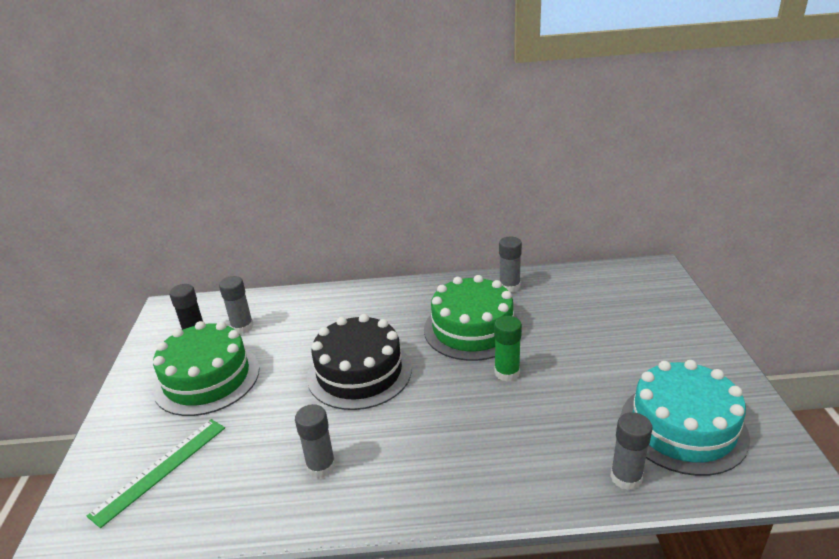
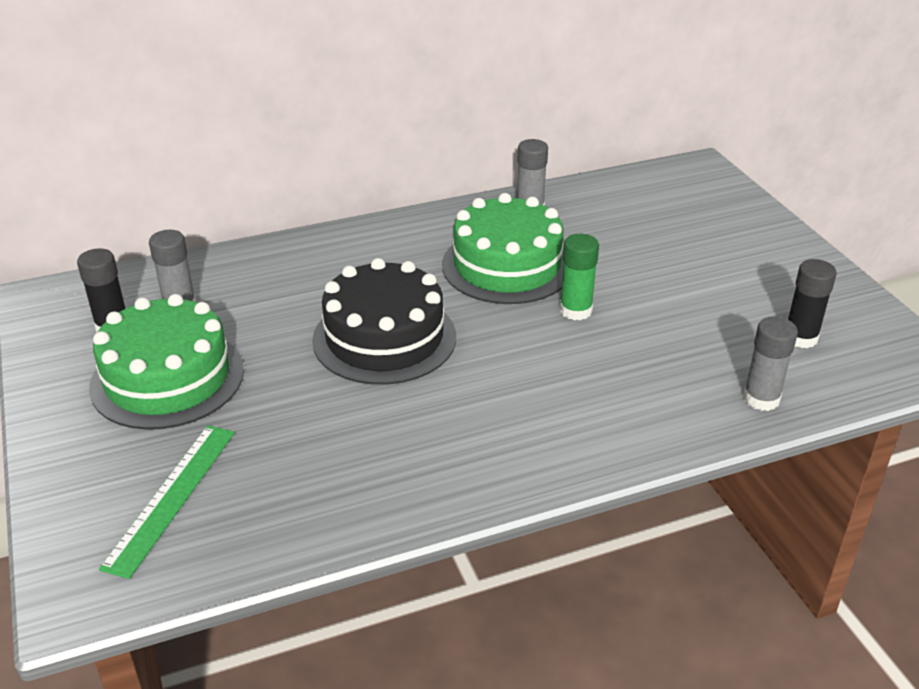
camera: 20 degrees left, 5 degrees up
grey glue stick [295,404,336,478] -> none
turquoise cake [621,360,750,476] -> black glue stick [788,259,837,348]

